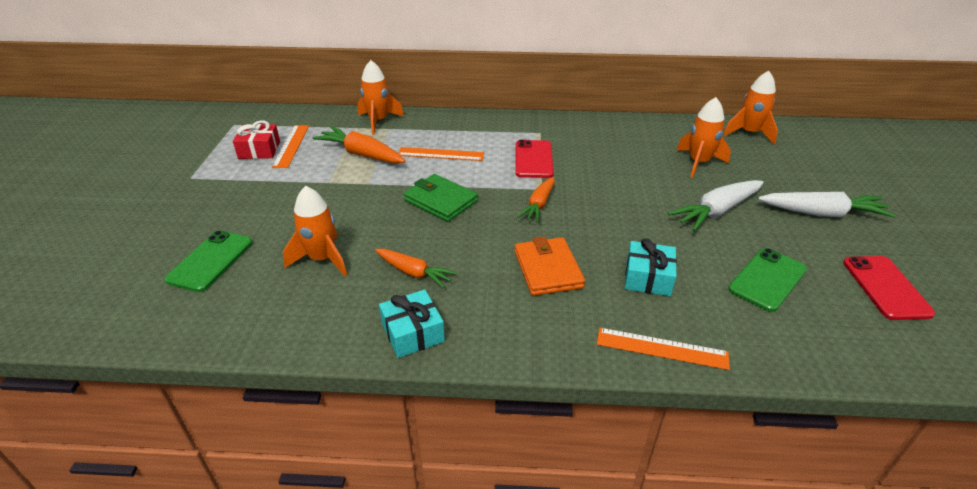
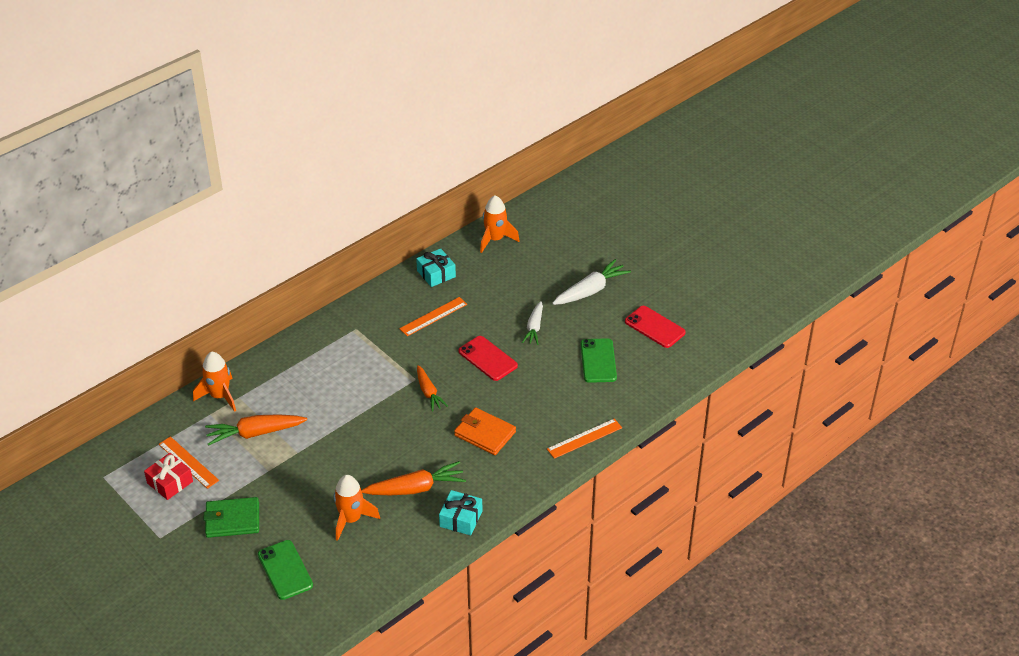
camera: 45 degrees left, 5 degrees up
orange carrot [375,249,457,288] -> orange carrot [361,461,466,495], size x1.52
orange ruler [398,147,484,161] -> orange ruler moved to [399,297,467,336]
green wallet [404,174,478,222] -> green wallet moved to [204,497,259,538]
red phone [515,140,554,178] -> red phone moved to [458,336,518,381]
turquoise gift [625,238,677,296] -> turquoise gift moved to [416,248,456,287]
white carrot [668,180,764,231] -> white carrot [522,301,543,345], size x0.66
orange rocket [676,97,731,178] -> none

